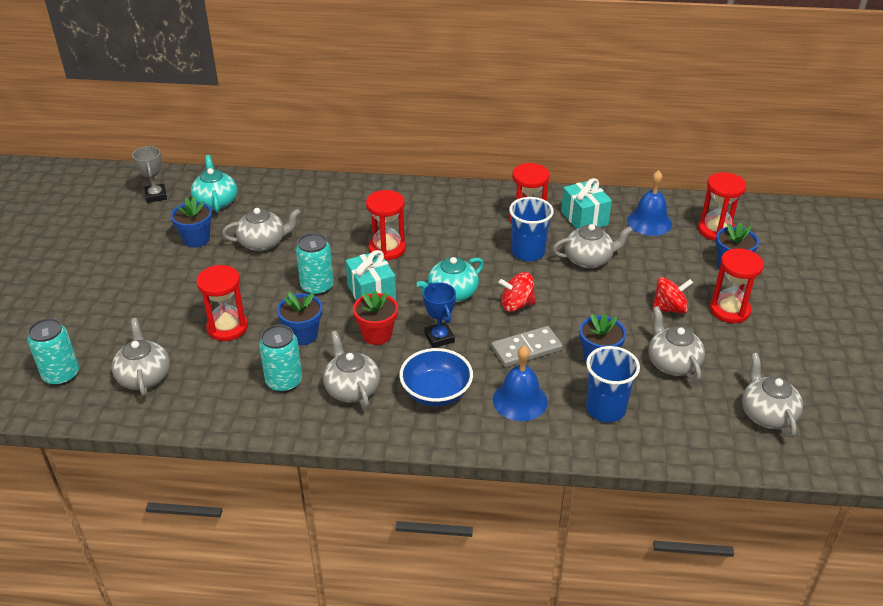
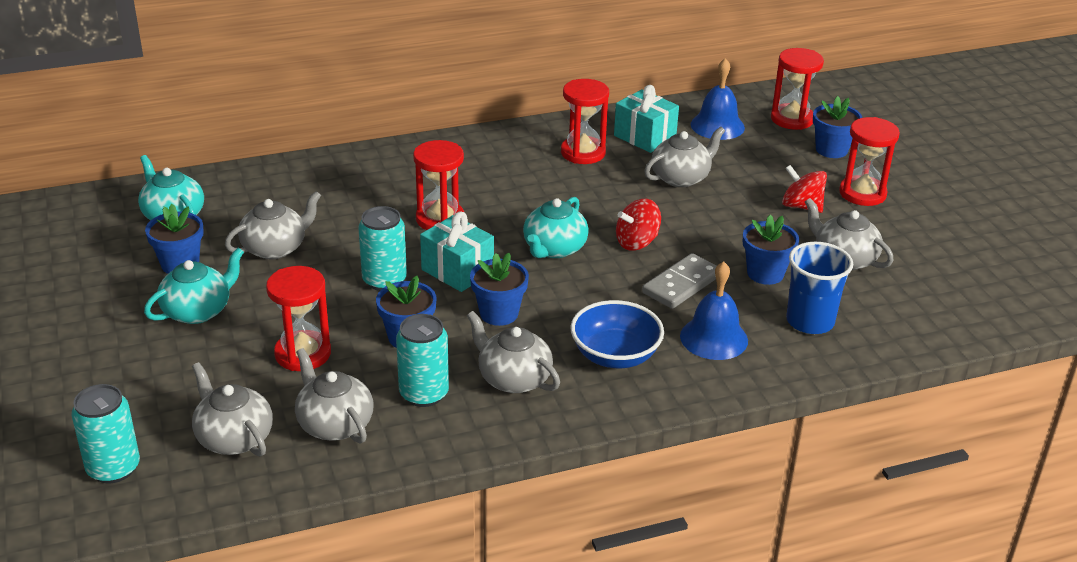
camera: 25 degrees left, 5 degrees down
grey trophy [132,146,167,203] -> none
red flower pot [353,291,398,345] -> blue flower pot [470,253,529,326]
blue trophy [423,282,456,348] -> none
blue cup [509,197,554,261] -> none
red spinning top [652,277,693,314] -> red spinning top turned 105 degrees counterclockwise [782,165,827,213]
grey teapot [742,353,803,437] -> grey teapot moved to [295,348,374,444]
none -> turquoise teapot [144,248,244,324]

